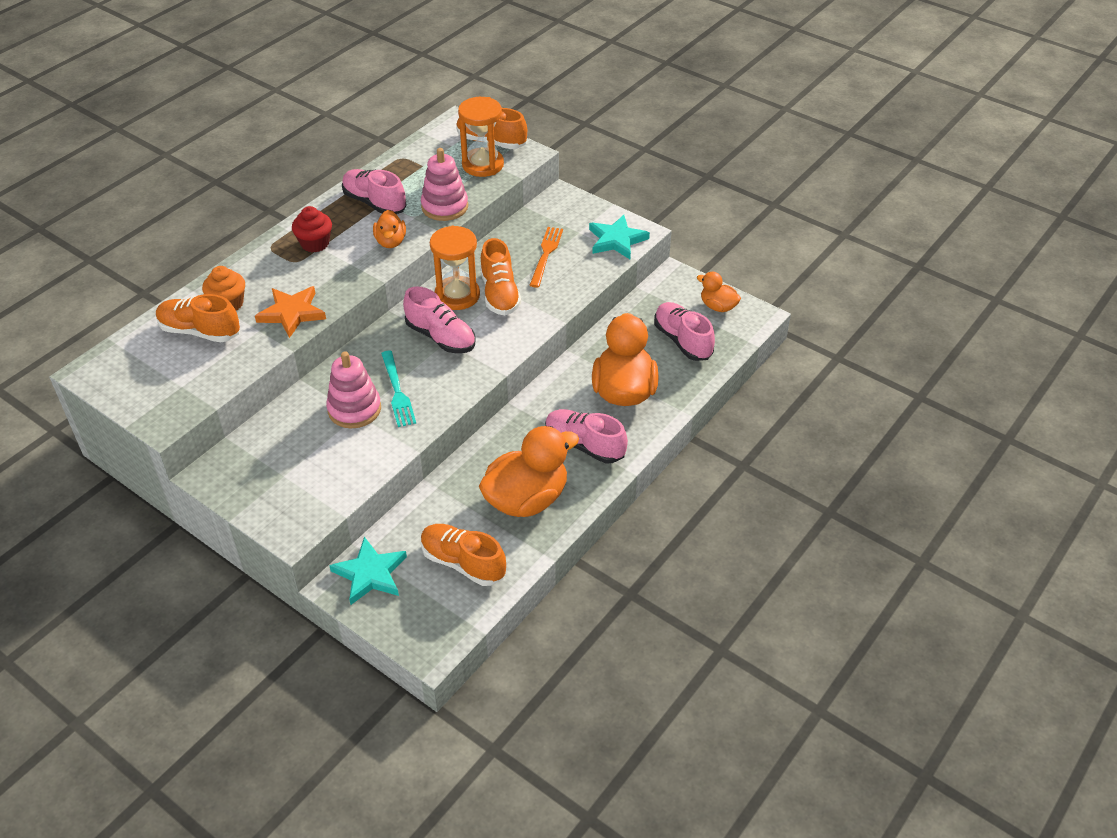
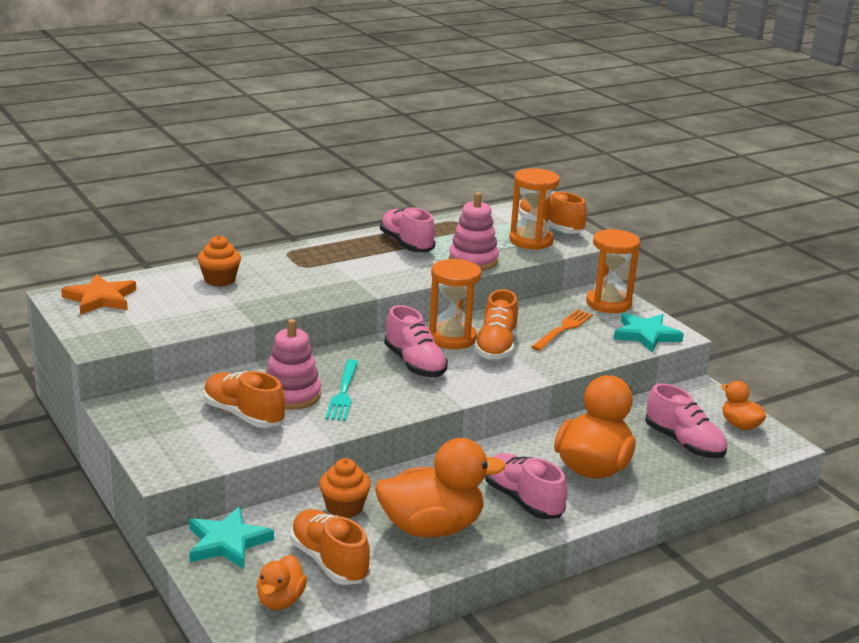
camera: 20 degrees right, 20 degrees down
orange shoe [156,294,240,342] -> orange shoe moved to [203,371,285,428]
orange star [255,286,326,338] -> orange star moved to [61,274,136,315]
red cupcake [292,206,332,252] -> none
orange duck [373,210,406,248] -> orange duck moved to [257,555,307,610]
pink shoe [654,302,715,361] -> pink shoe turned 150 degrees clockwise [645,383,727,458]
none -> orange cupcake [319,458,371,518]
none -> orange hourglass [586,229,640,313]

